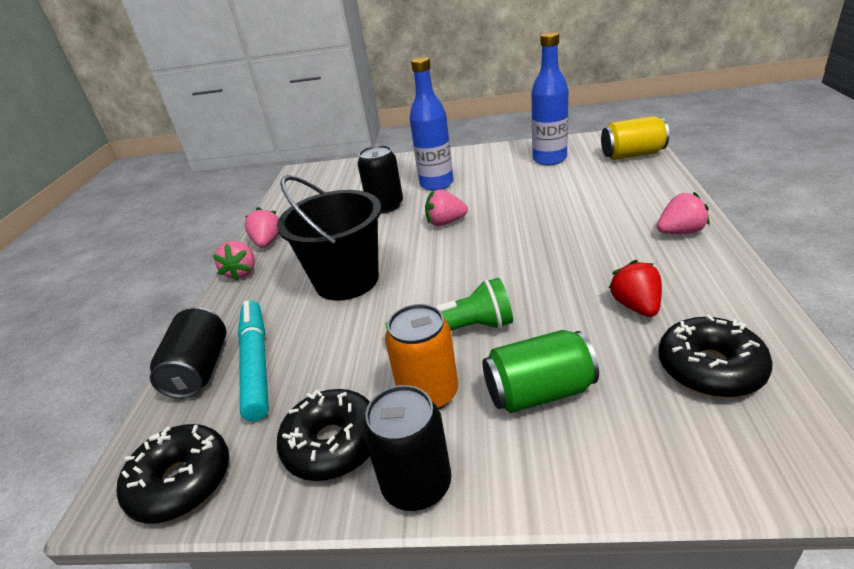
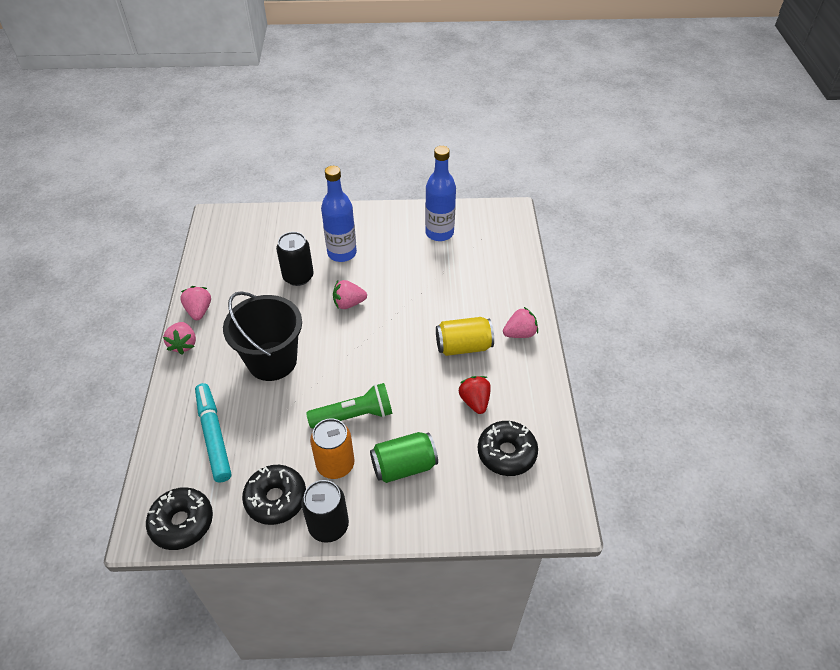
camera: 10 degrees left, 15 degrees up
black can [150,308,226,399] -> none
yellow can [601,116,669,160] -> yellow can moved to [436,317,494,356]

